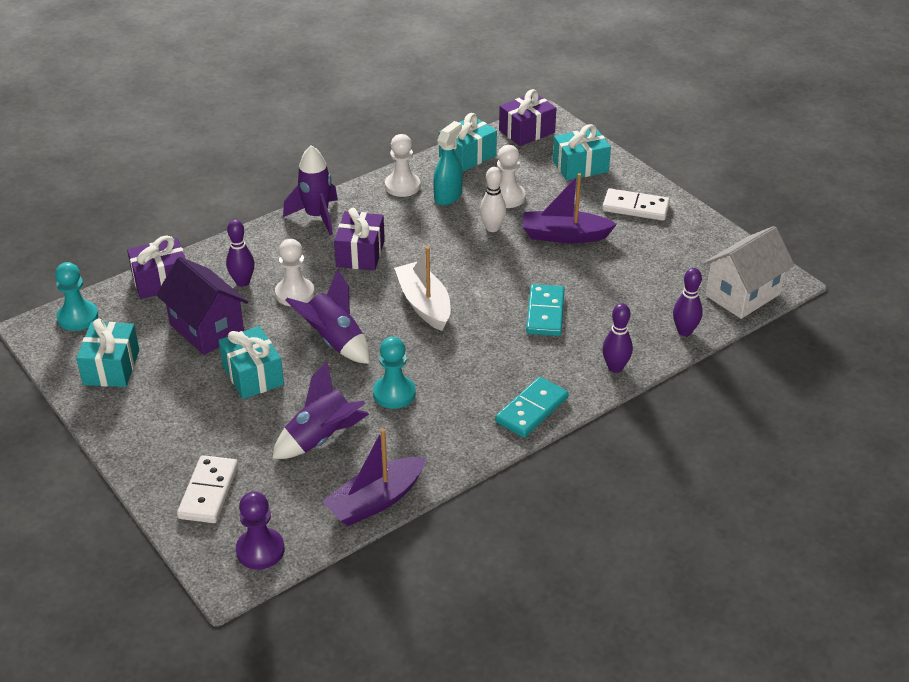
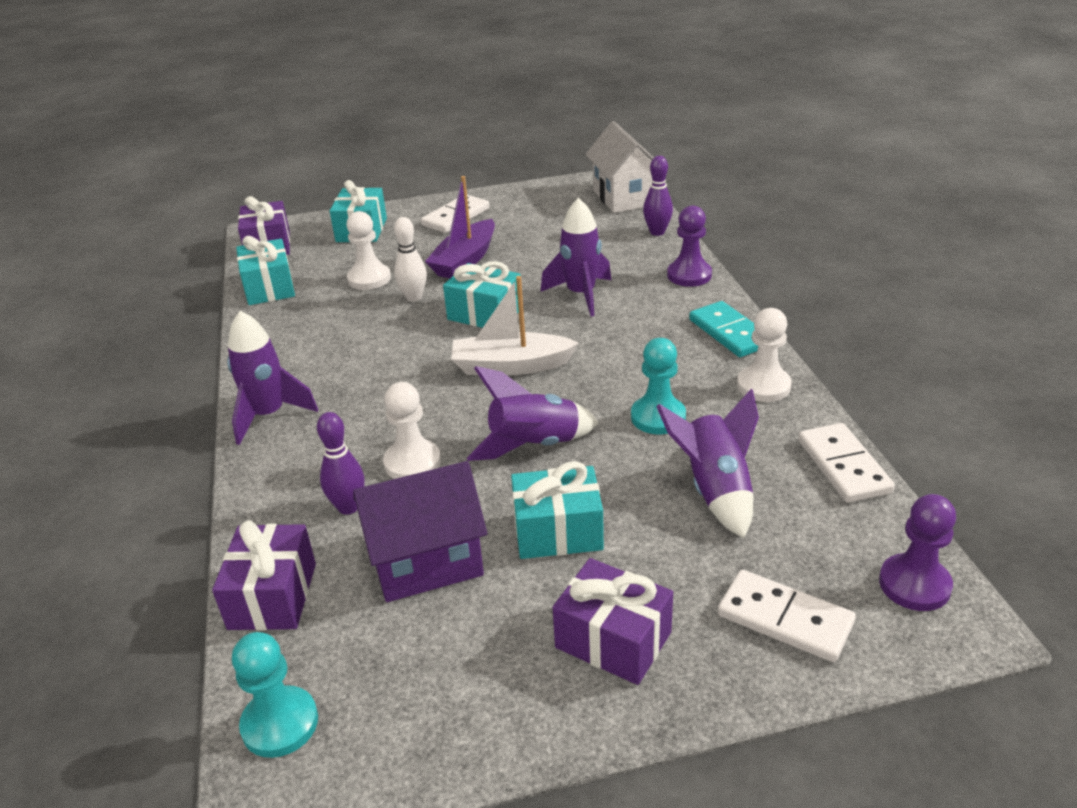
camera: 65 degrees left, 5 degrees down
turquoise gift [76,319,139,387] -> turquoise gift moved to [443,261,521,328]
purple boat [322,429,426,526] -> white domino [798,423,895,503]
purple gift [334,208,385,271] -> purple gift moved to [553,558,673,685]
white pawn [385,134,420,197] -> white pawn moved to [737,308,792,402]
turquoise spray bottle [433,121,463,205] -> none
turquoise domino [526,284,565,336] -> purple rocket [541,198,611,316]
purple bowling pin [602,303,633,373] -> purple pawn [667,205,712,287]

